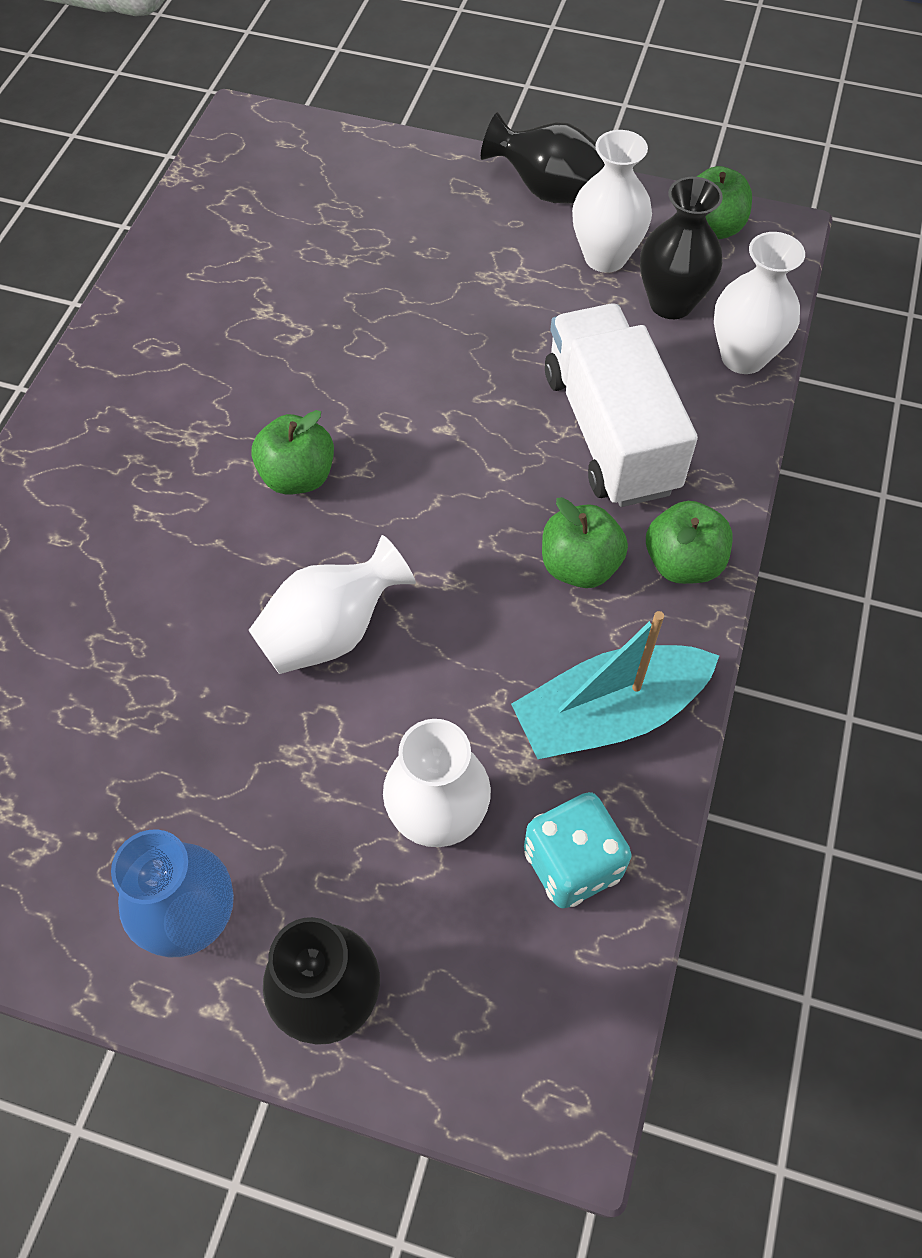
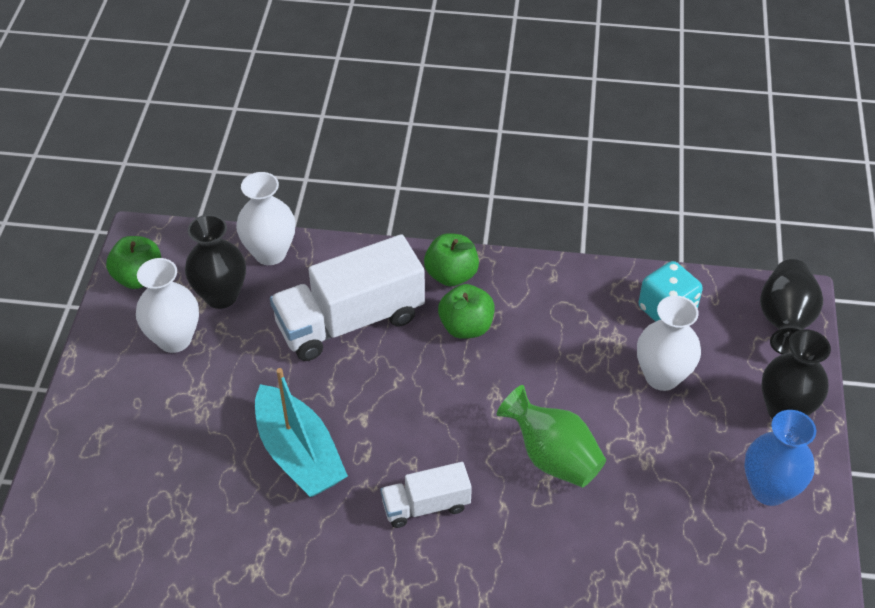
camera: 100 degrees left, 10 degrees down
white vase [249,535,416,674] -> green vase [497,385,606,487]
green apple [251,410,334,495] -> white truck [380,462,472,528]
black vase [481,112,605,203] -> black vase moved to [760,259,823,354]
turquoise boat [511,611,720,759] -> turquoise boat moved to [255,368,348,497]

